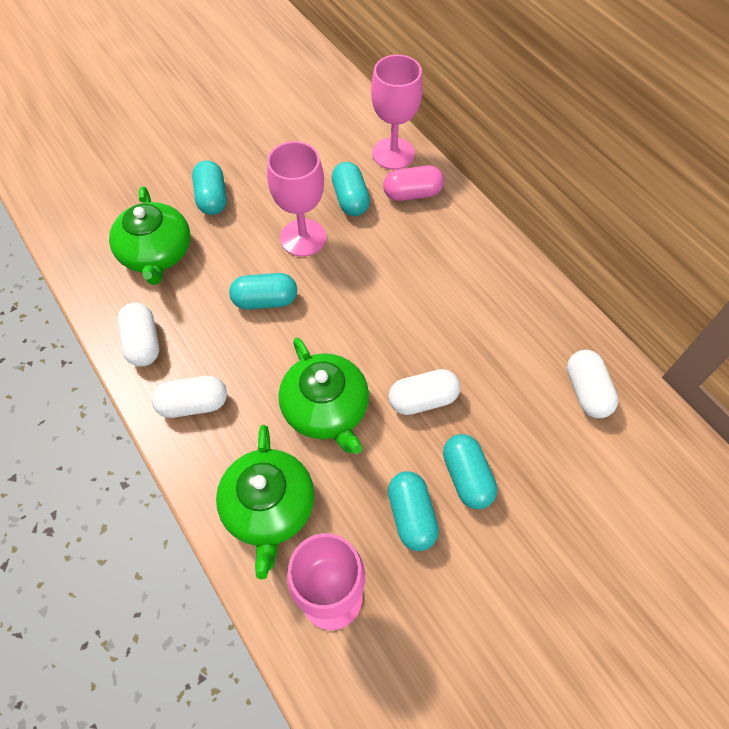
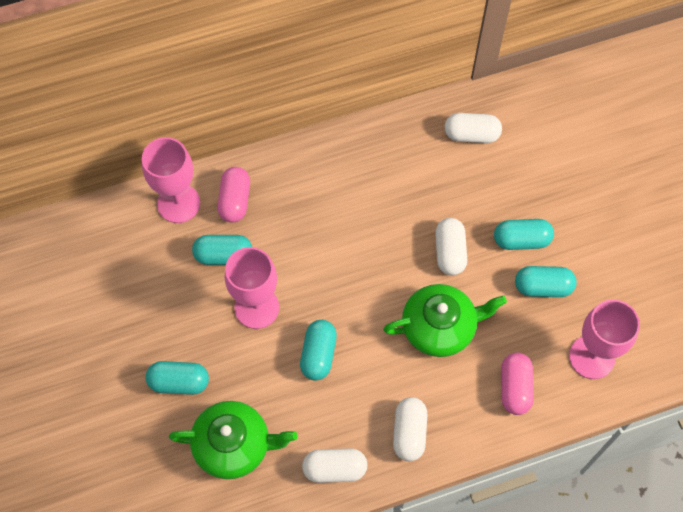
camera: 75 degrees left, 5 degrees up
green teapot [216,425,314,580] -> pink capsule [501,353,534,415]

